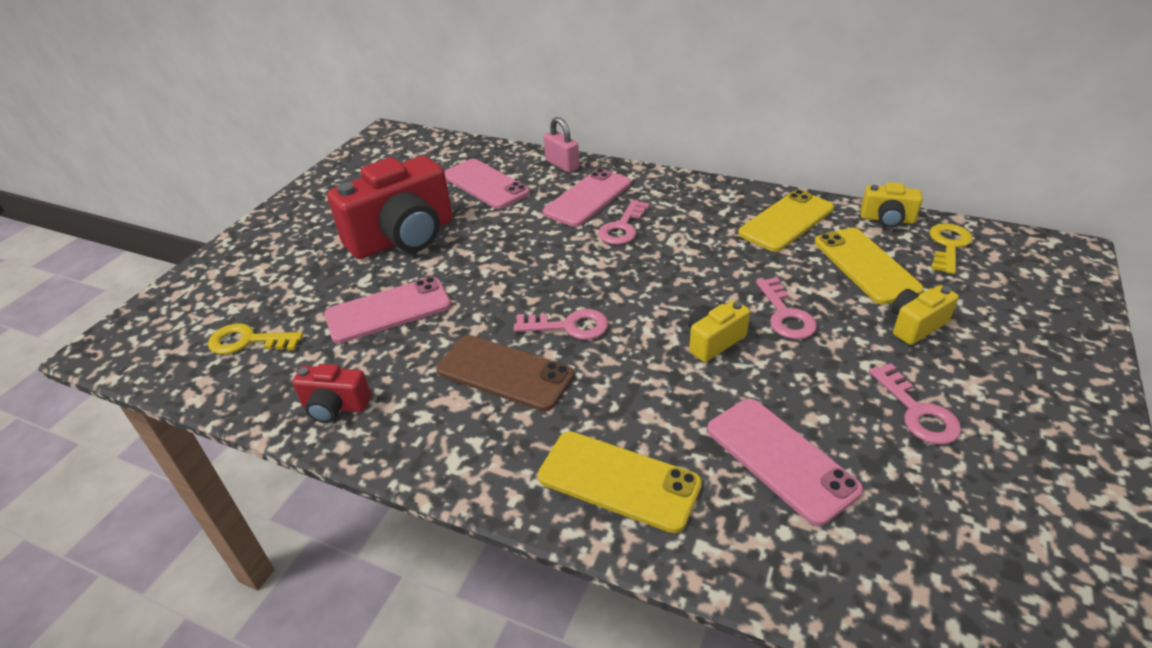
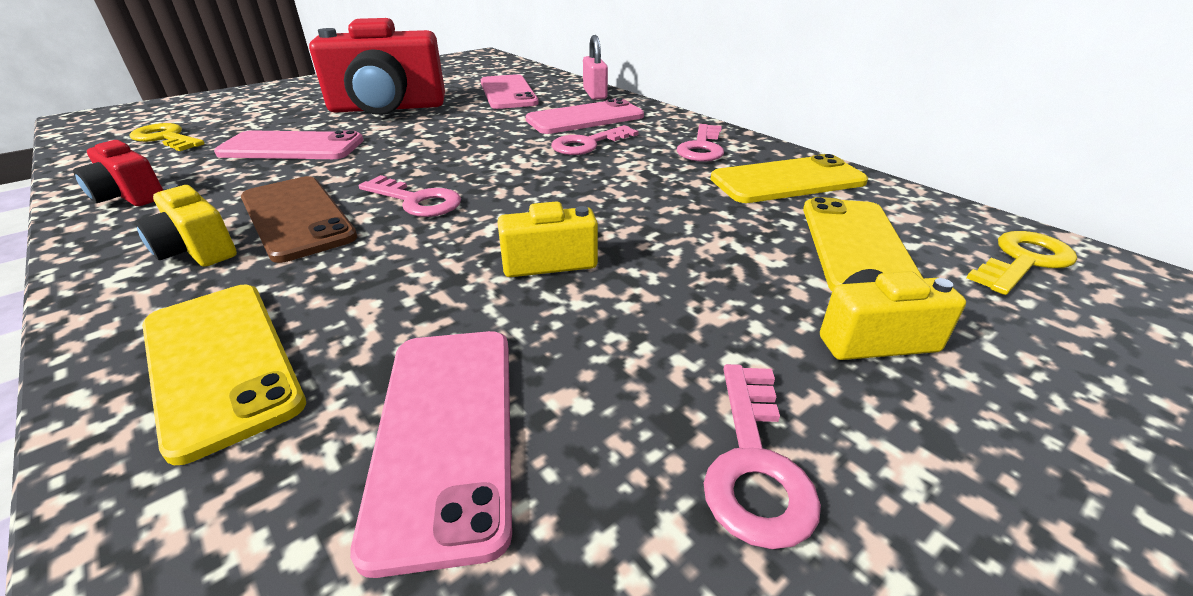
camera: 25 degrees right, 5 degrees down
pink key [756,277,817,339] -> pink key moved to [677,124,724,161]
yellow camera [861,182,923,228] -> yellow camera moved to [135,184,237,267]

